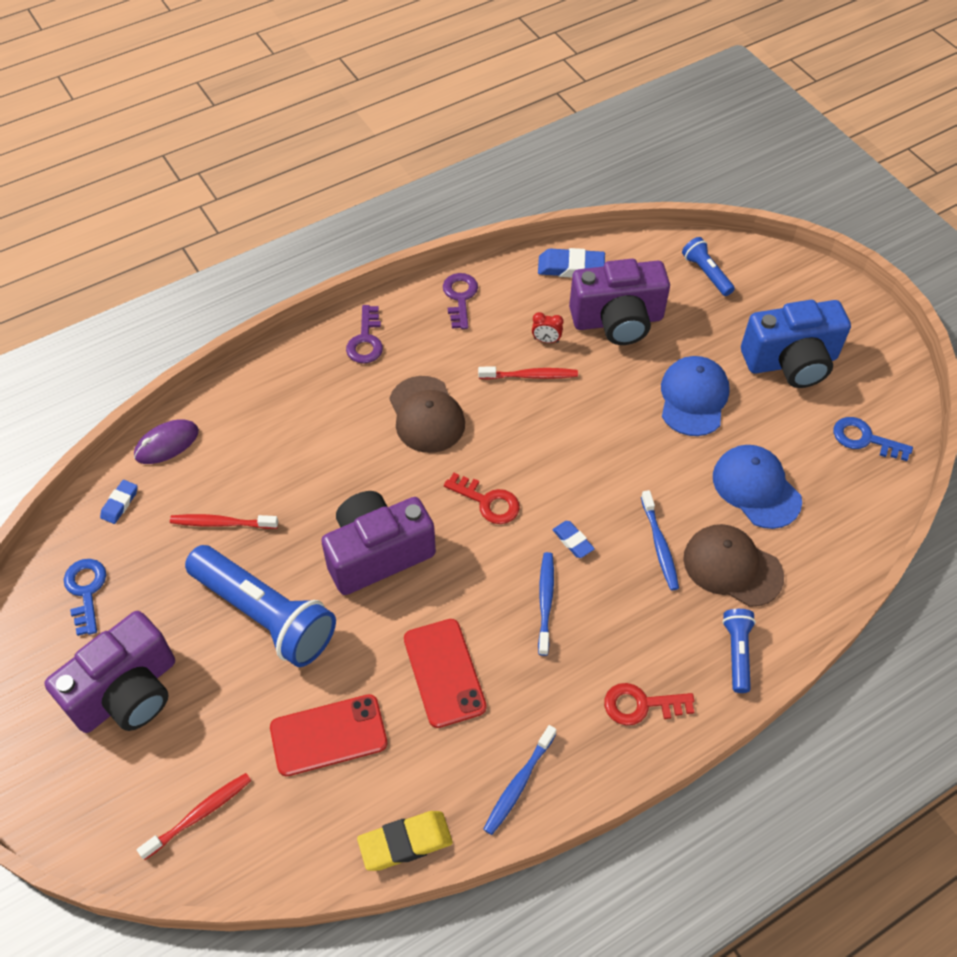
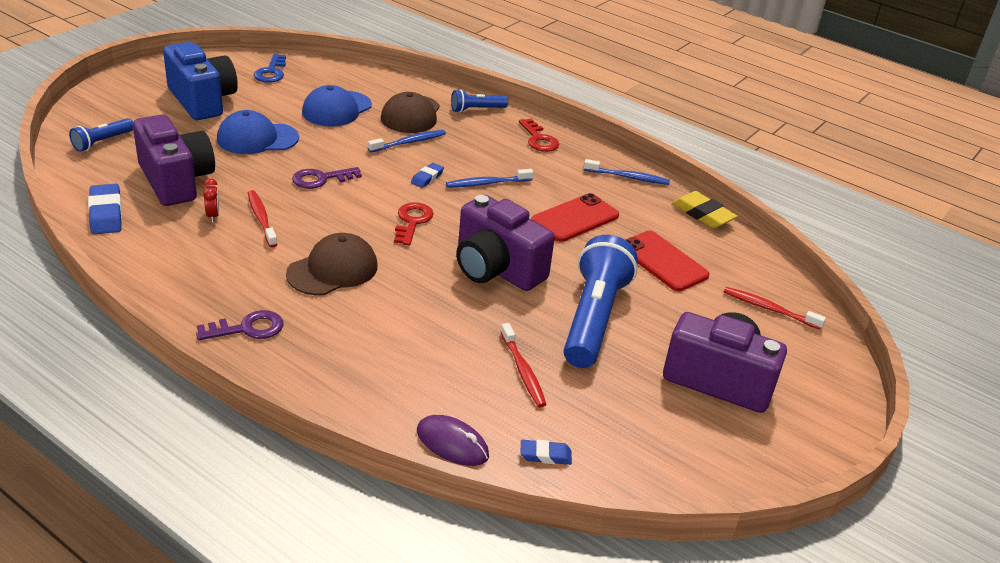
camera: 115 degrees left, 20 degrees down
blue key [64,559,106,636] -> none
purple key [443,273,478,329] -> purple key moved to [292,167,362,189]

